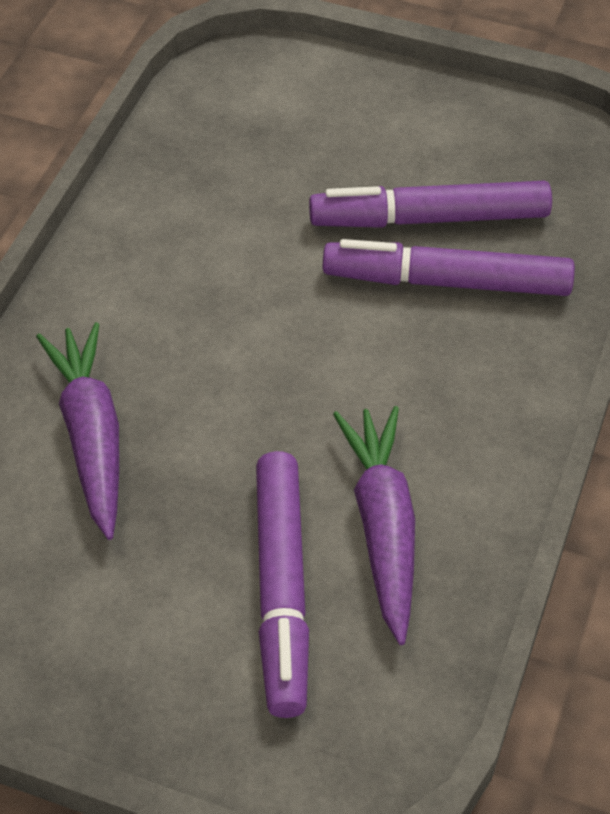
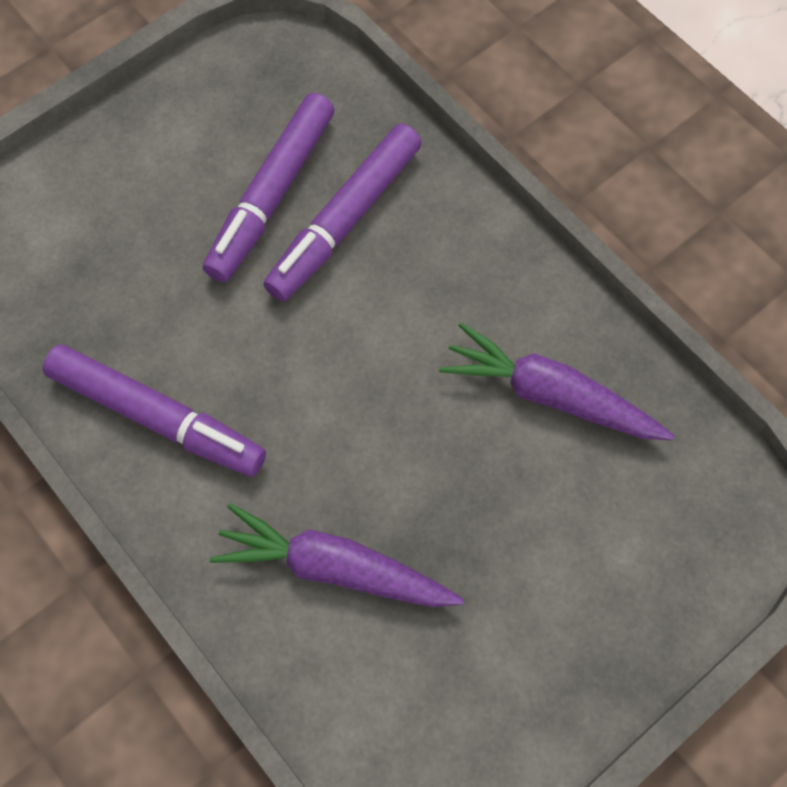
camera: 60 degrees left, 15 degrees up
purple marker [256,451,309,718] -> purple marker moved to [43,344,266,477]

